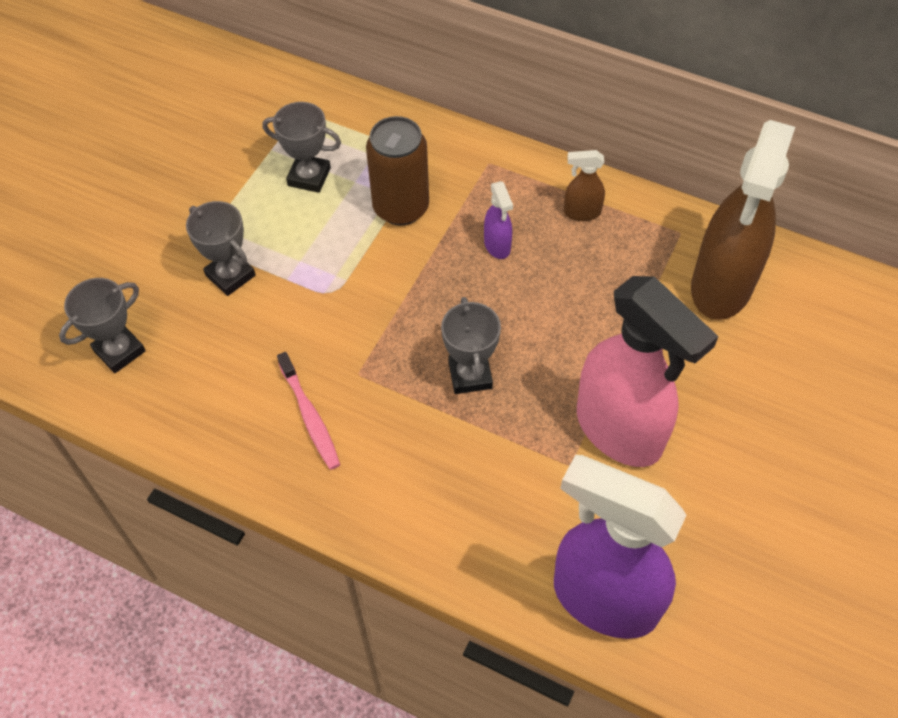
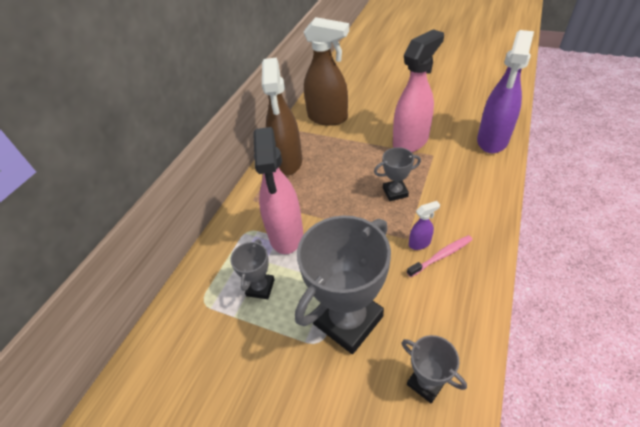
camera: 90 degrees left, 10 degrees down
grey trophy [186,201,255,296] -> grey trophy [295,215,391,354], size x2.02
brown can [366,116,429,226] -> pink spray bottle [253,127,303,254]
purple spray bottle [484,181,513,259] -> purple spray bottle moved to [409,201,440,250]
brown spray bottle [564,150,605,221] -> brown spray bottle [262,58,302,175], size x2.38

